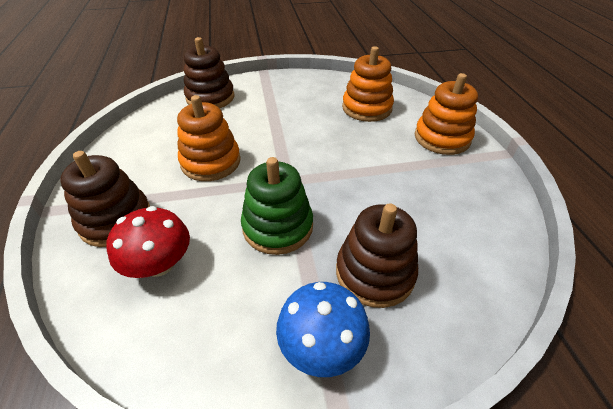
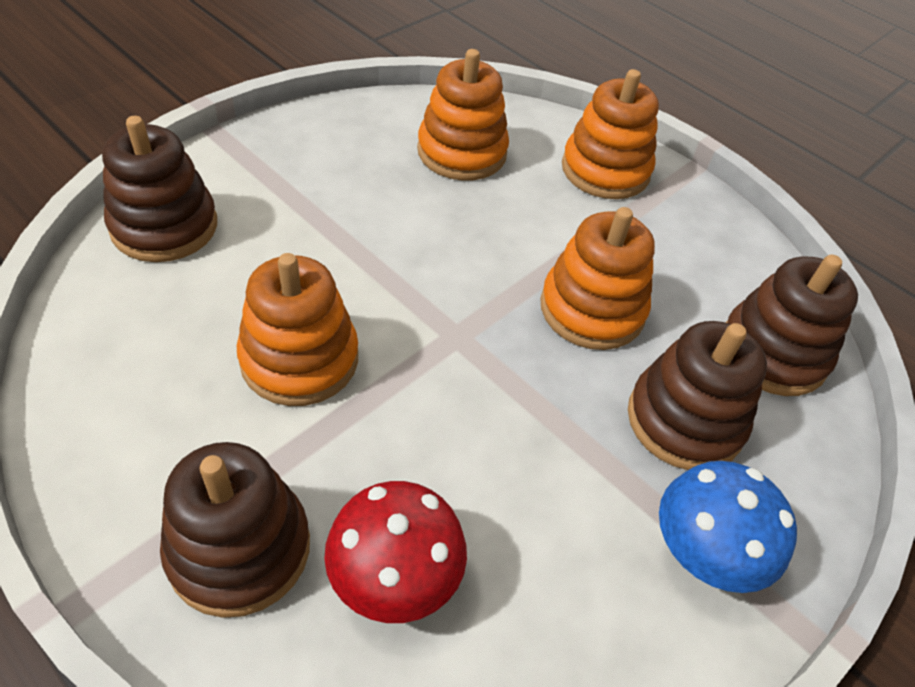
camera: 40 degrees left, 5 degrees up
green stacking toy [241,157,313,255] -> none
none -> orange stacking toy [540,207,655,350]
none -> brown stacking toy [726,255,858,396]

